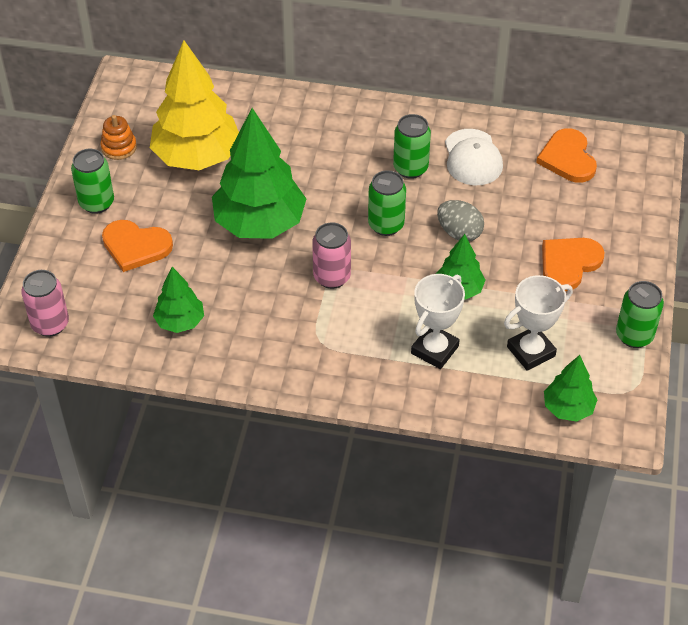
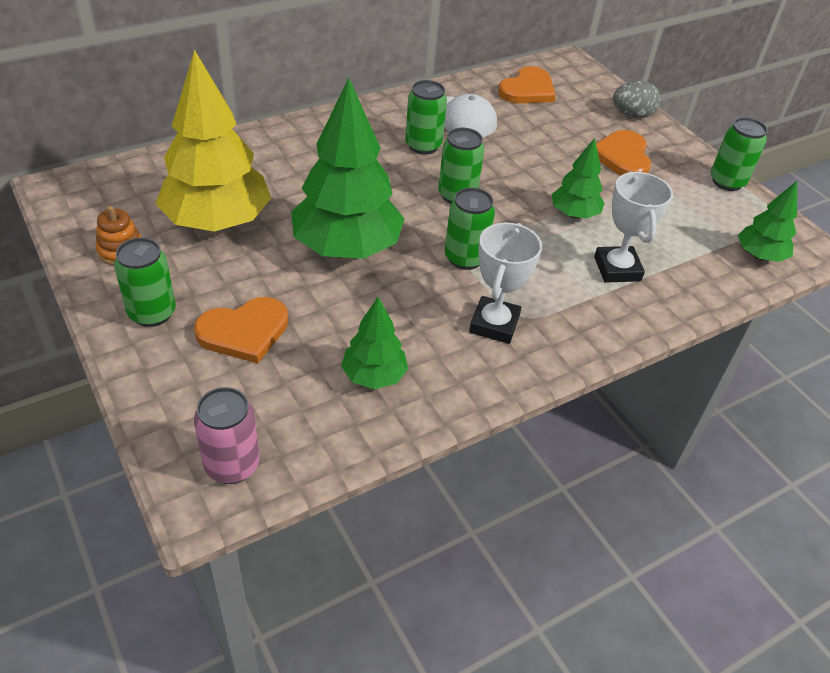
camera: 45 degrees left, 5 degrees down
pink can [312,222,351,289] -> green can [445,188,495,270]
grey egg [437,200,484,241] -> grey egg moved to [613,81,661,118]
white trophy [504,275,573,371] -> white trophy moved to [469,223,542,344]
orange heart [536,128,597,183] -> orange heart turned 90 degrees counterclockwise [498,66,556,103]

